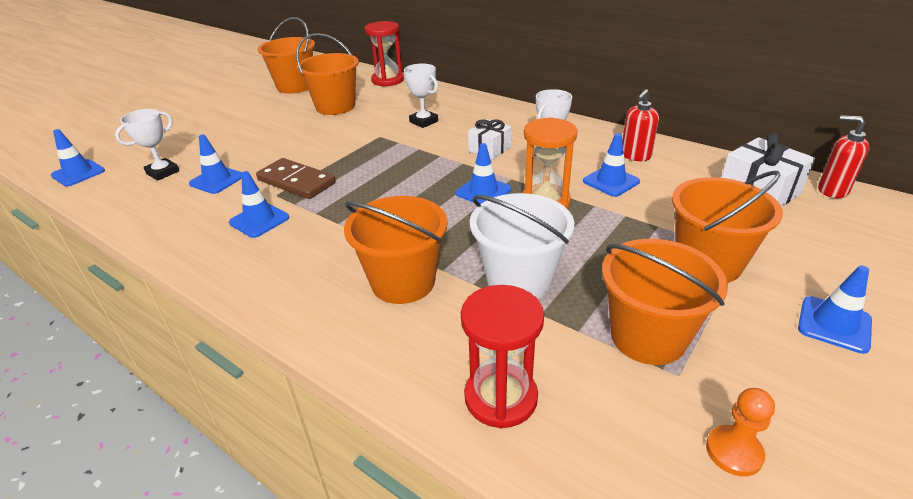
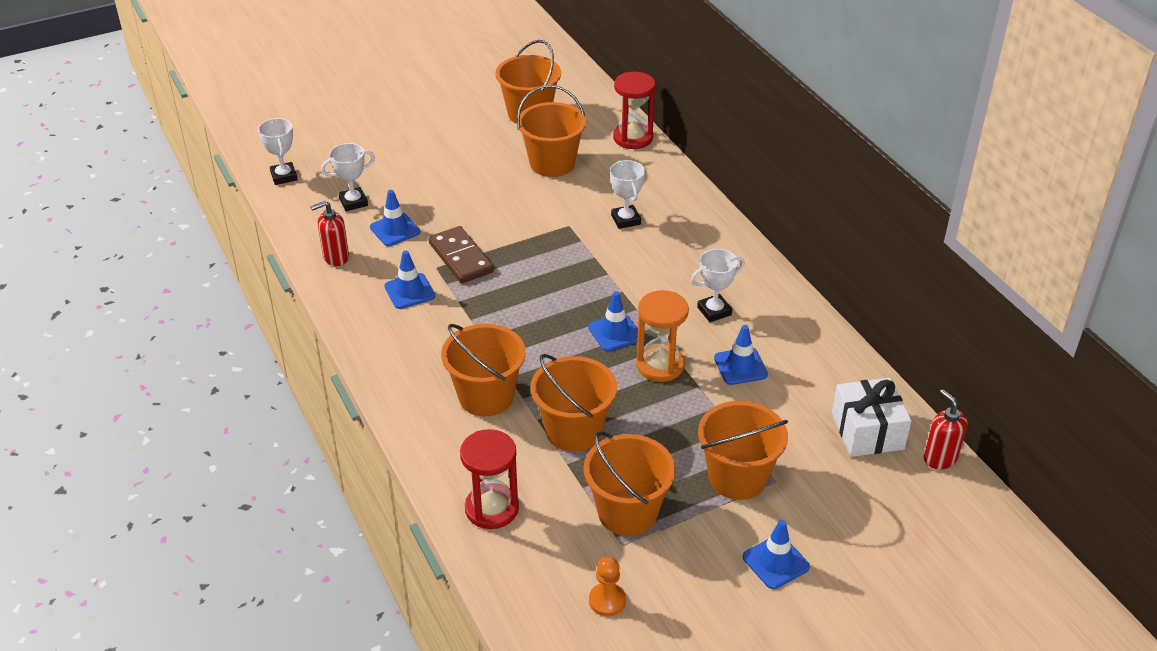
camera: 25 degrees right, 5 degrees up
blue traffic cone [51,129,105,186] -> white trophy [258,118,297,185]
white gift [468,119,512,160] -> none
white bucket [470,193,574,299] -> orange bucket [531,354,617,452]
red soap dispenser [622,89,659,161] -> red soap dispenser moved to [311,201,349,266]

